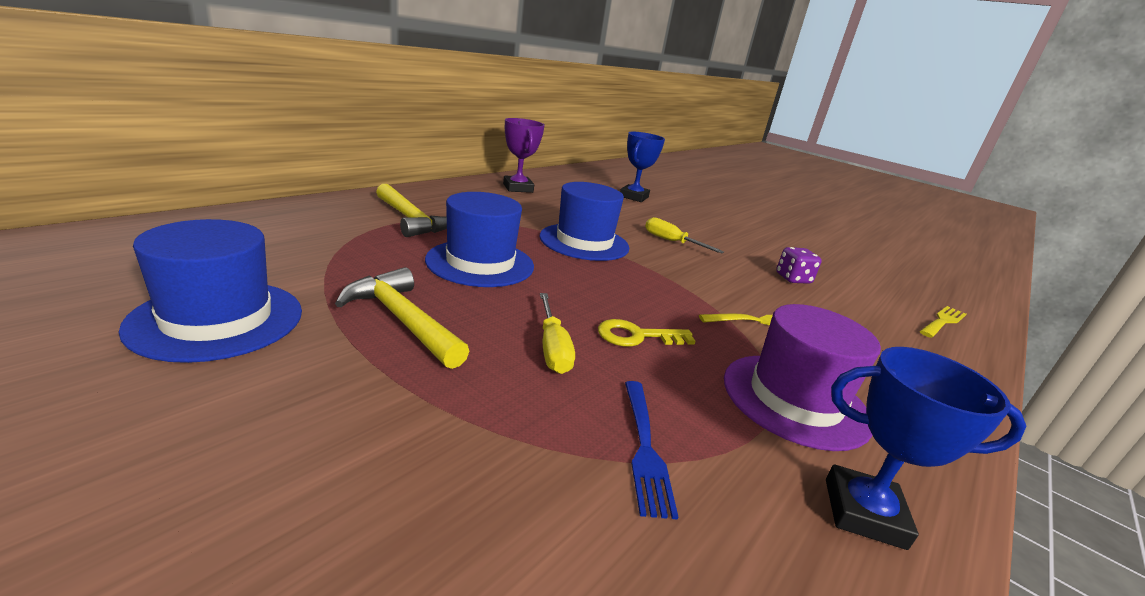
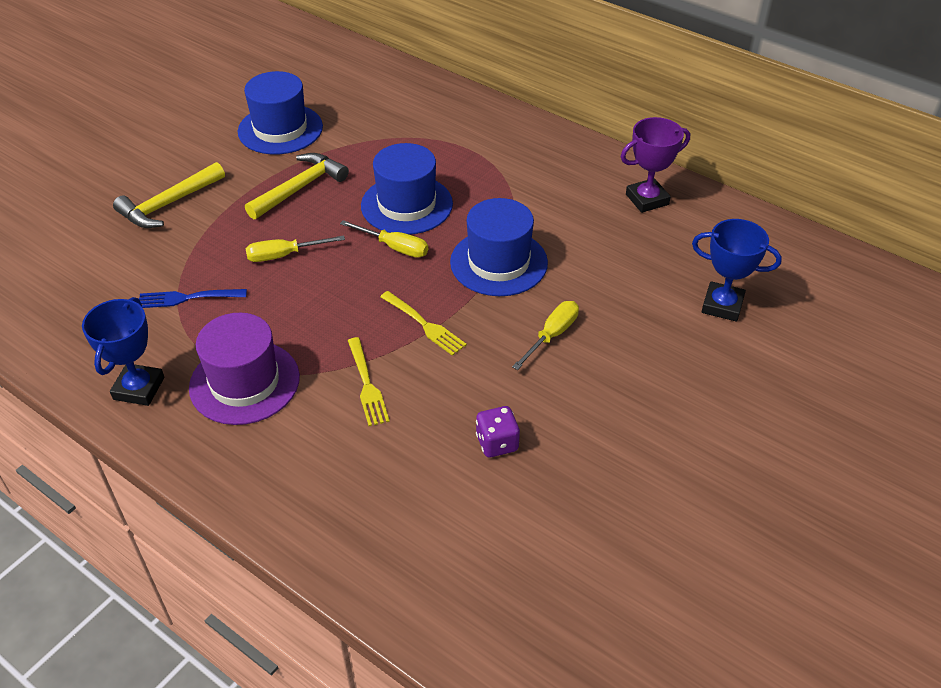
camera: 90 degrees right, 20 degrees up
yellow hammer [376,184,447,237] -> yellow hammer moved to [113,162,225,228]
yellow key [598,319,695,347] -> none
yellow fork [920,306,967,338] -> yellow fork moved to [380,291,467,356]
none -> yellow screwdriver [340,220,428,258]

